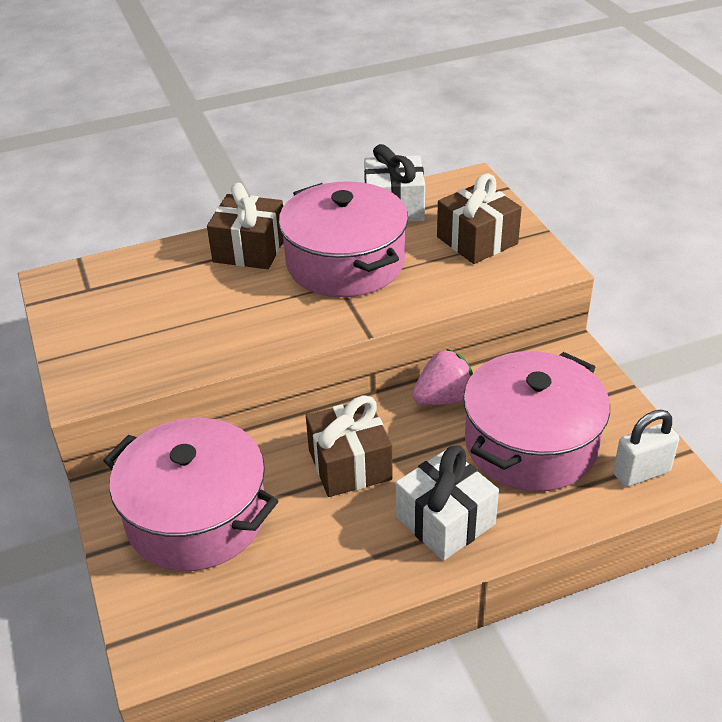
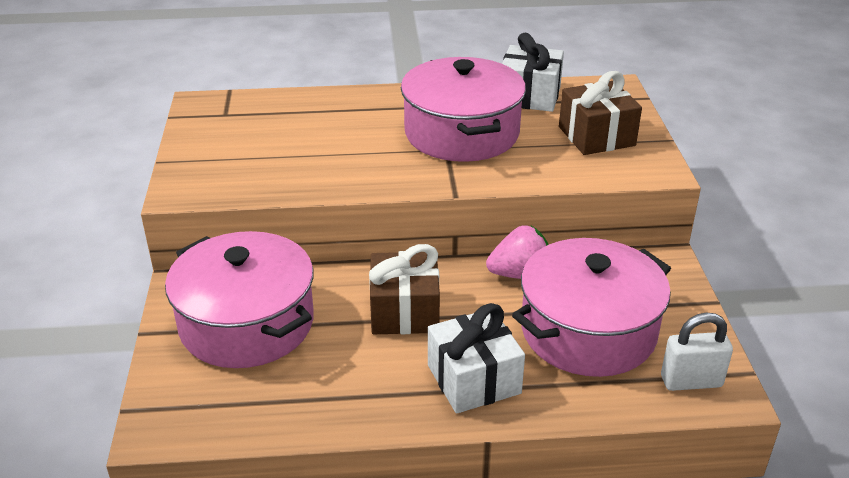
camera: 15 degrees right, 5 degrees down
brown gift [207,183,284,269] -> none

